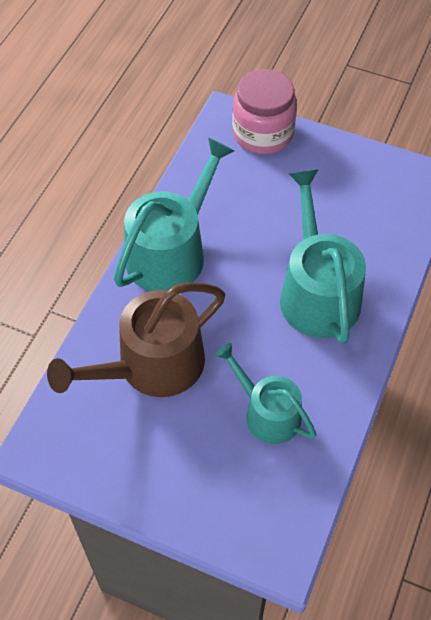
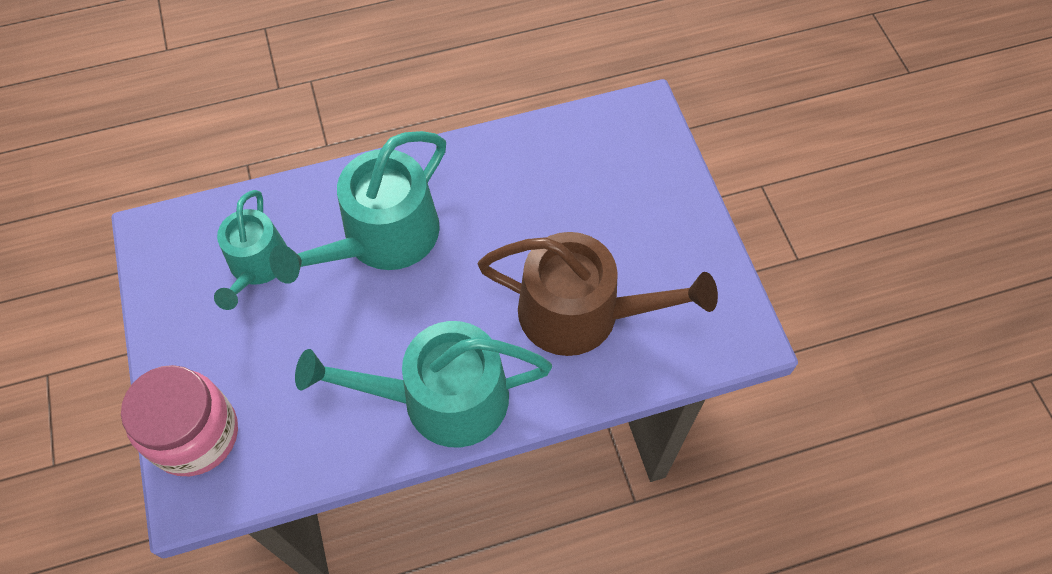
camera: 130 degrees left, 5 degrees up
turquoise watering can [215,343,316,444] -> turquoise watering can moved to [214,190,287,310]

